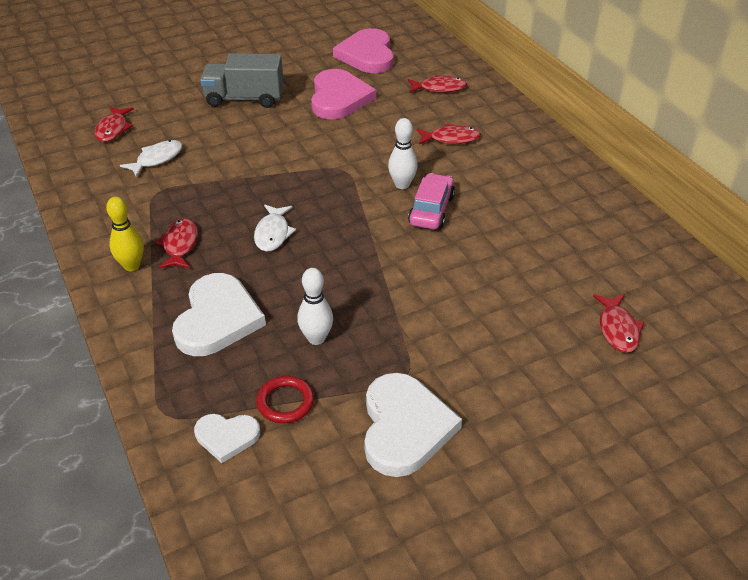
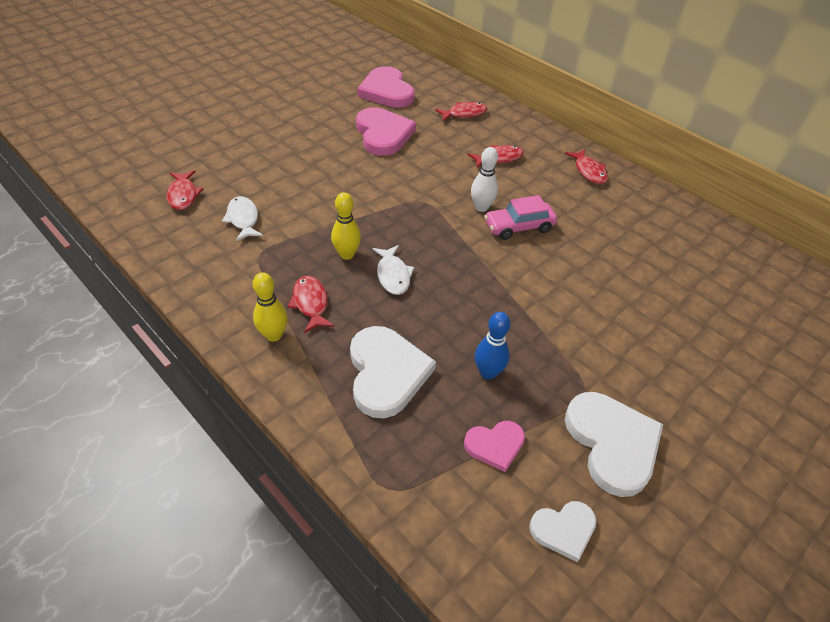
camera: 20 degrees left, 5 degrees up
white fish [120,140,182,178] -> white fish turned 45 degrees counterclockwise [222,196,263,241]
white heart [194,414,260,463] -> white heart moved to [529,501,596,562]
grey truck [200,53,284,108] -> none
red ring [256,376,314,423] -> pink heart [464,421,525,472]
white bowling pin [297,268,333,345] -> blue bowling pin [475,312,510,380]
pink car [408,173,455,230] -> pink car turned 105 degrees counterclockwise [484,195,557,240]
red fish [593,294,645,353] -> red fish moved to [565,149,608,184]
none -> yellow bowling pin [331,192,361,260]

